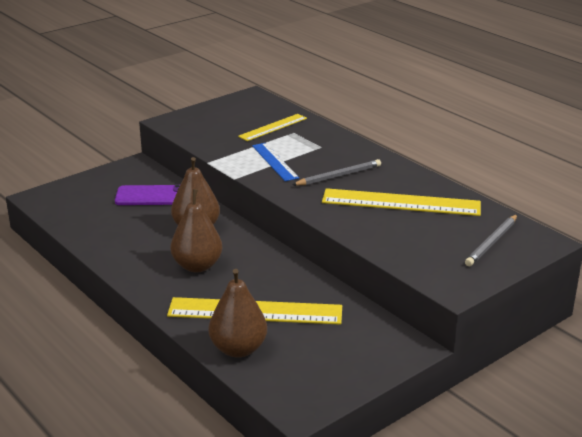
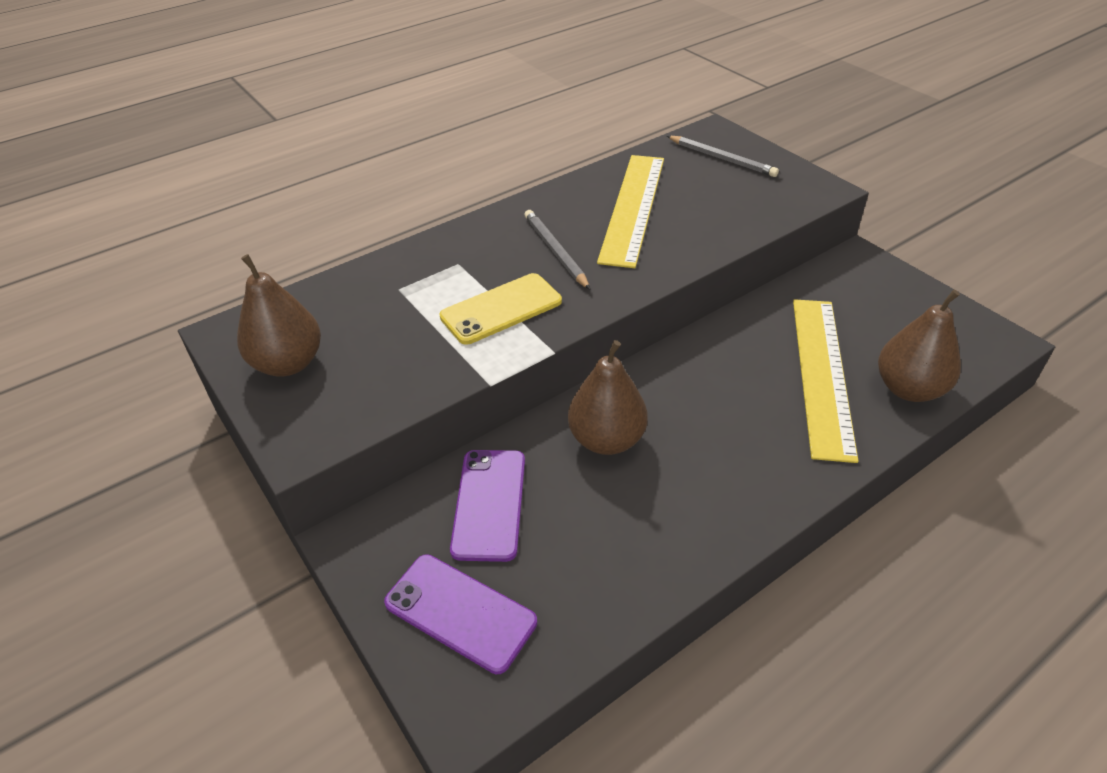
camera: 85 degrees left, 15 degrees up
brown pear [171,189,222,272] -> brown pear moved to [237,254,321,377]
yellow ruler [238,114,307,141] -> none
blue ruler [252,143,299,181] -> yellow phone [440,273,562,345]
none -> purple phone [384,554,537,674]

